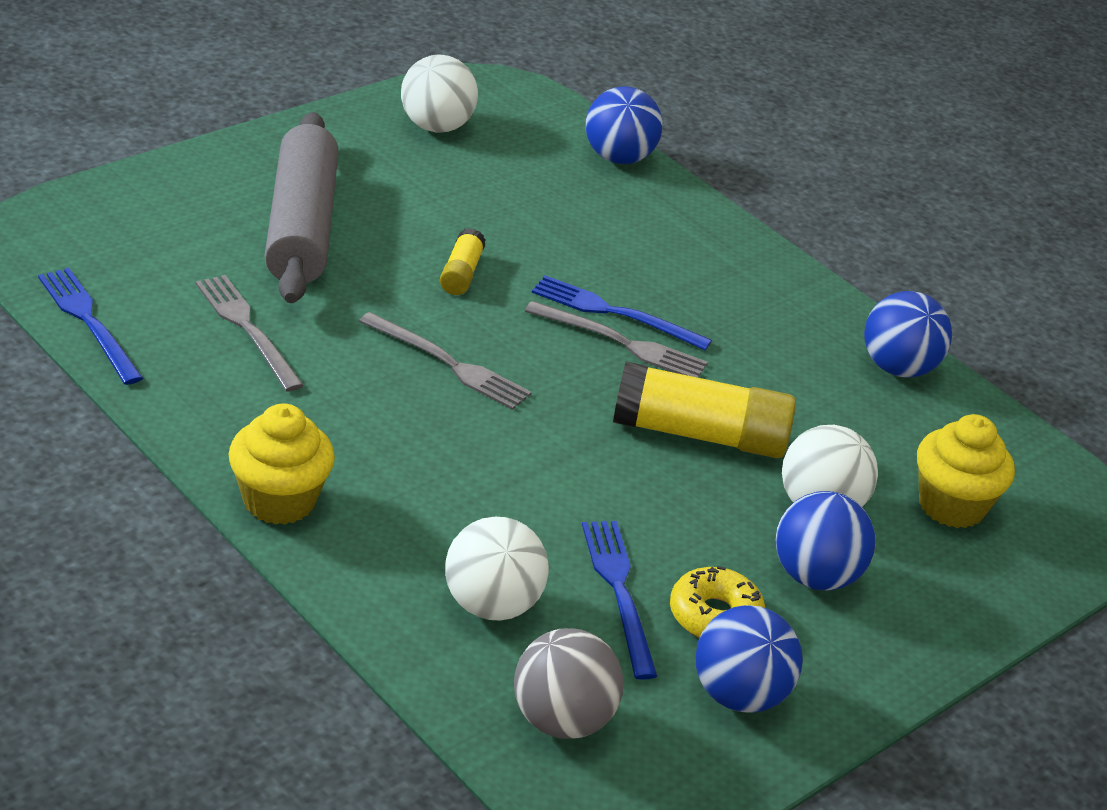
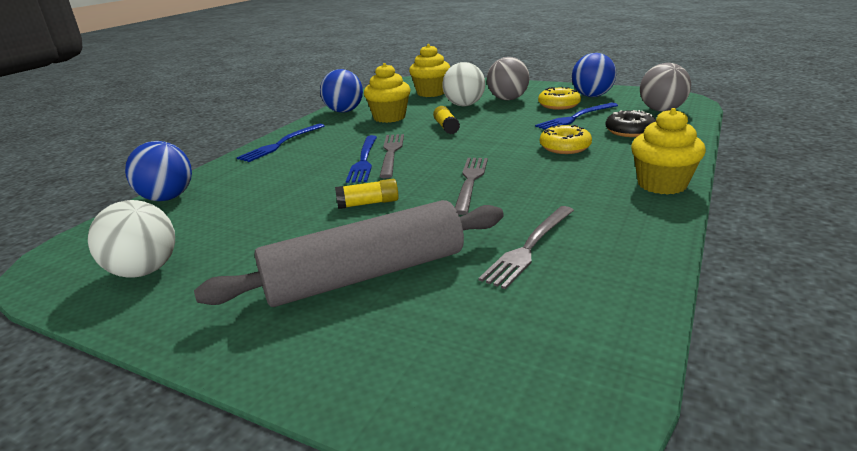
camera: 105 degrees left, 10 degrees down
blue fork [38,268,143,385] -> blue fork moved to [237,124,324,162]
white ball [445,517,549,621] -> black donut [605,110,656,137]
yellow glue stick [613,361,796,458] -> yellow glue stick [433,106,460,134], size x0.50
blue ball [775,491,876,590] -> grey ball [487,57,529,100]
none -> yellow cupcake [364,63,411,123]
none -> yellow donut [540,124,592,154]

